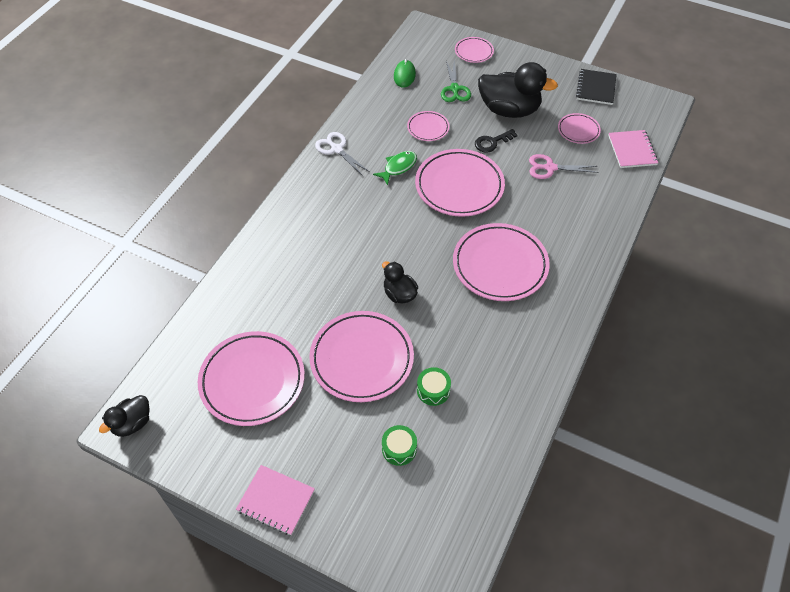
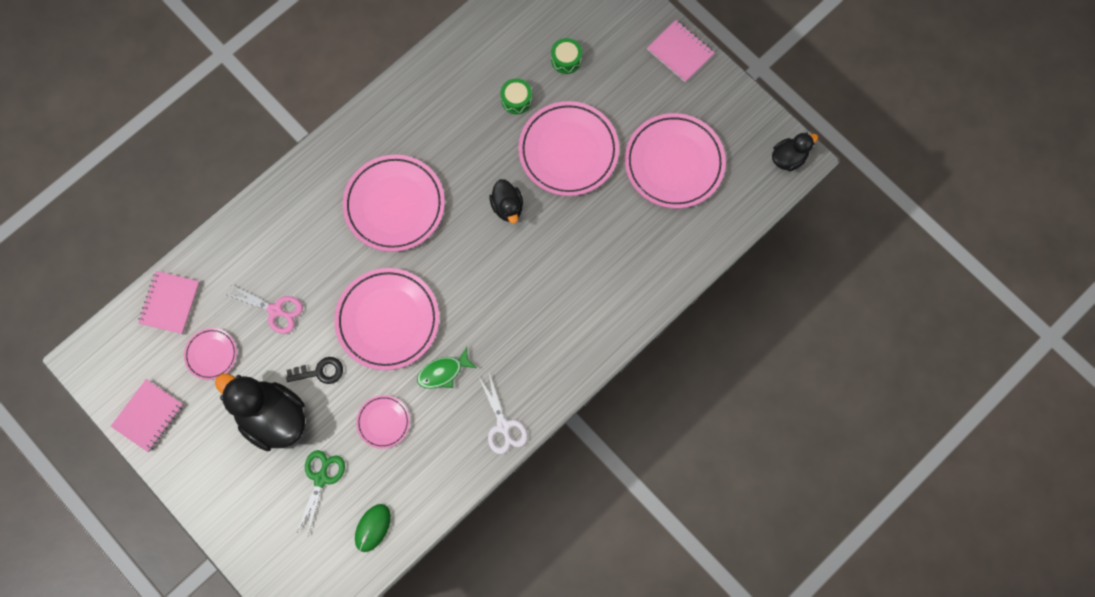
camera: 160 degrees left, 20 degrees up
pink plate [455,37,494,63] -> none
black notebook [576,69,617,105] -> pink notebook [111,379,183,452]

